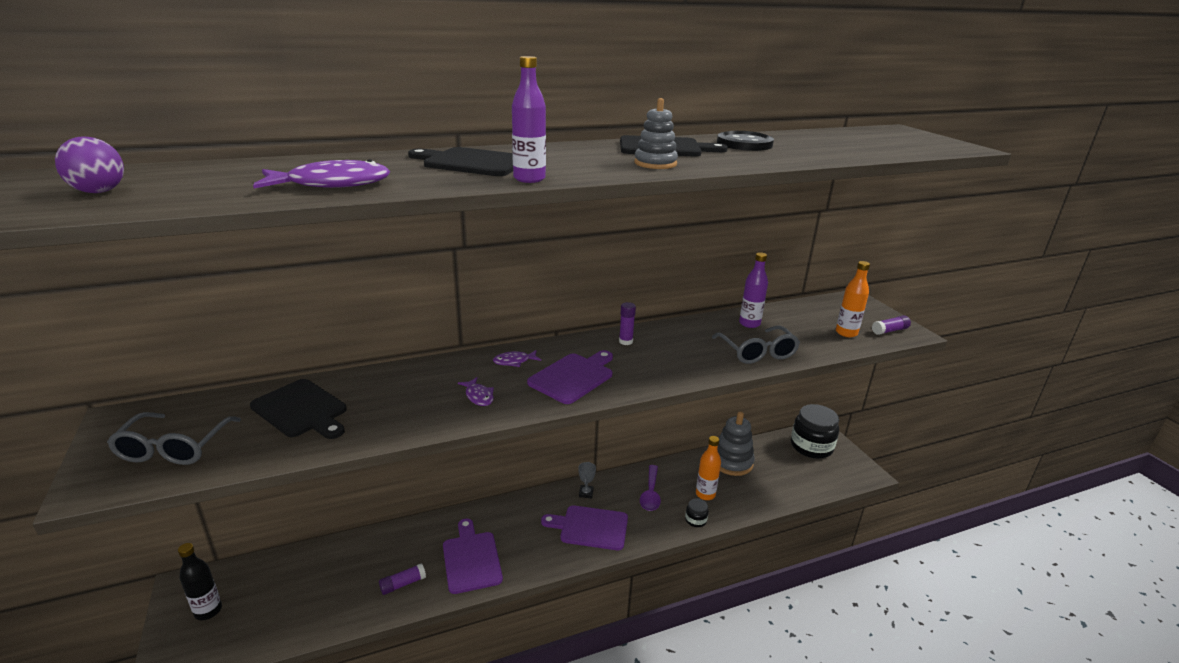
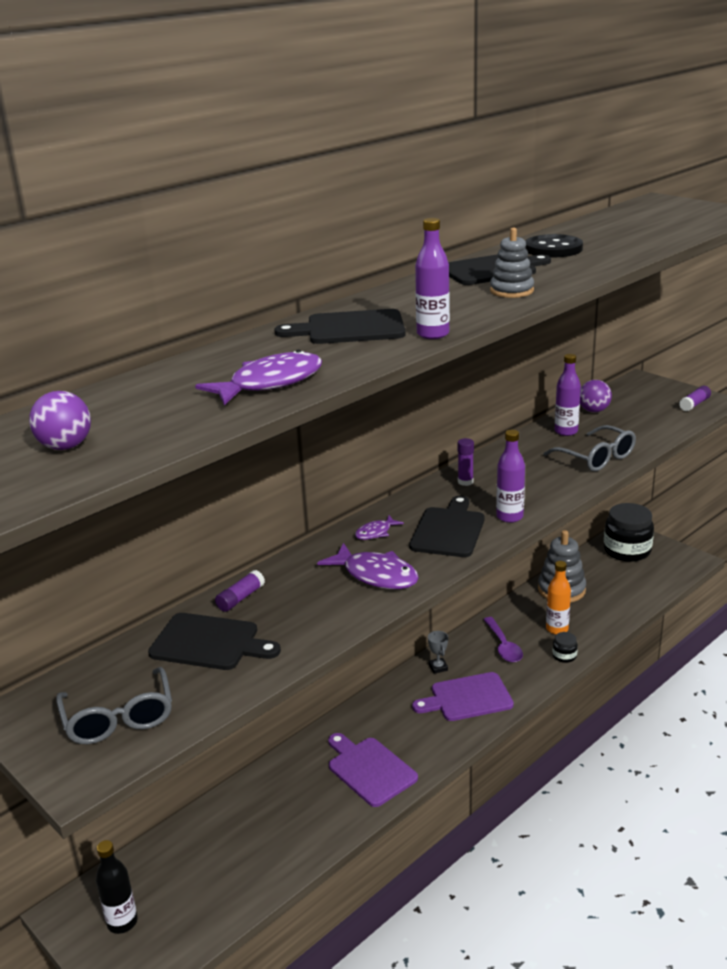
camera: 20 degrees left, 0 degrees up
purple glue stick [379,563,426,595] -> purple glue stick moved to [215,570,265,612]
purple fish [458,377,494,406] -> purple fish [317,543,419,589], size x1.86
purple cutting board [527,350,613,404] -> black cutting board [409,496,485,557]
orange bottle [836,261,870,337] -> none
none -> purple bottle [496,430,525,523]
none -> purple ball [580,380,612,412]

